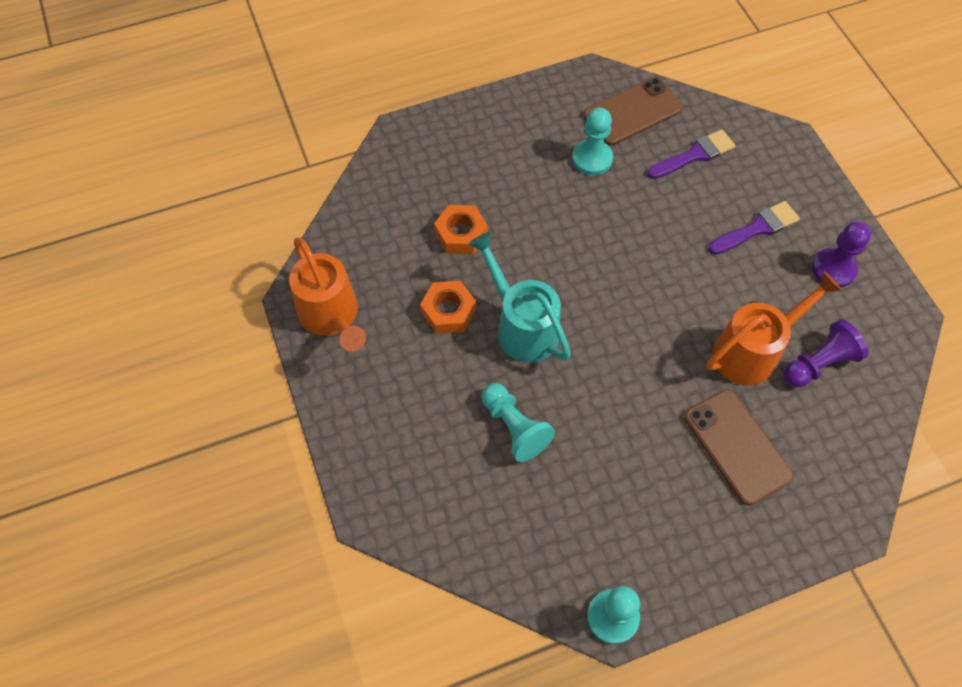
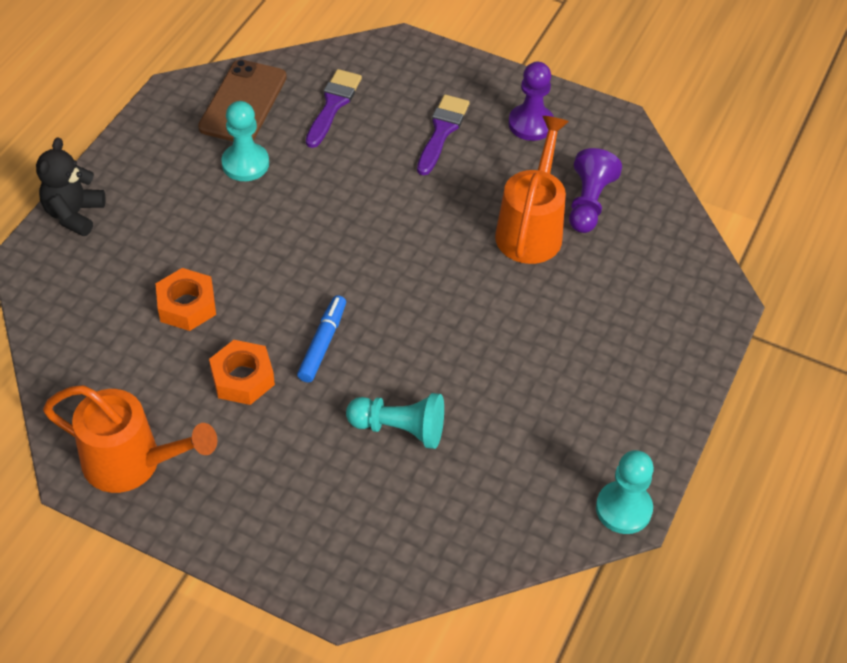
camera: 45 degrees left, 10 degrees down
turquoise watering can [468,232,571,363] -> blue marker [297,295,346,383]
brown phone [684,390,794,506] -> none
none -> black teddy bear [36,137,105,236]

